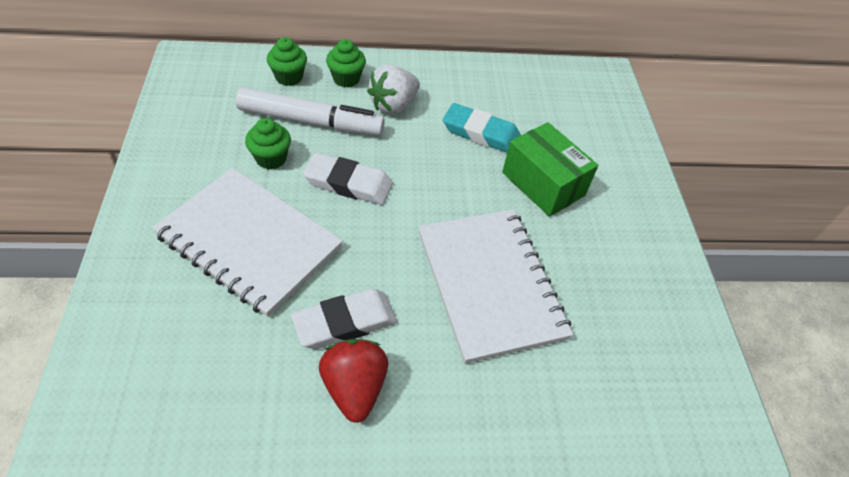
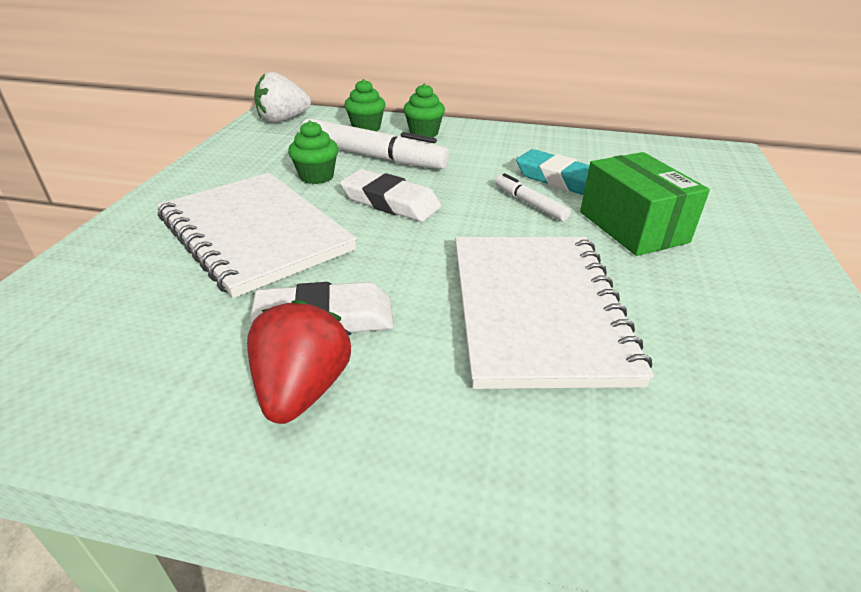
camera: 20 degrees right, 15 degrees down
white strawberry [367,64,420,114] -> white strawberry moved to [254,72,311,123]
none -> white marker [495,173,571,222]

